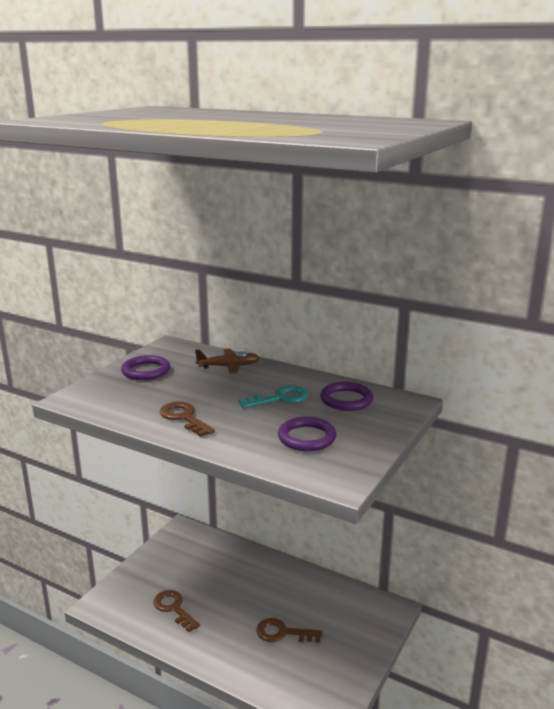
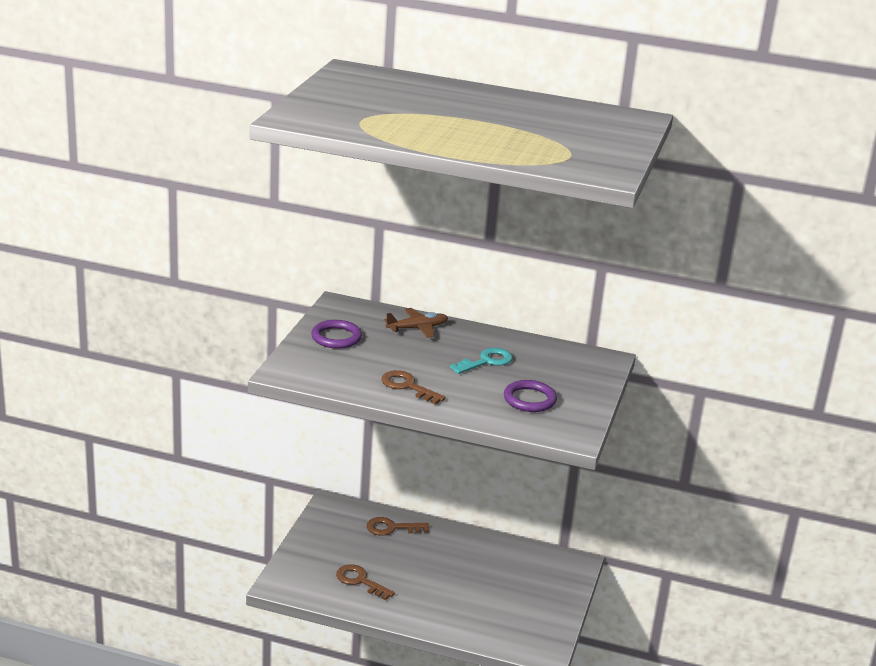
camera: 15 degrees left, 5 degrees up
brown key [256,618,323,643] -> brown key moved to [366,517,429,536]
purple ring [320,382,373,411] -> none

